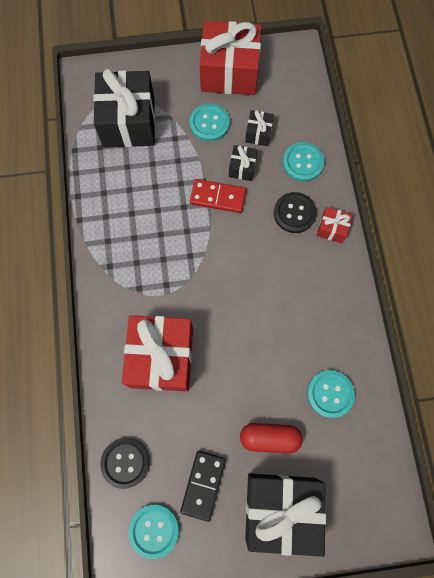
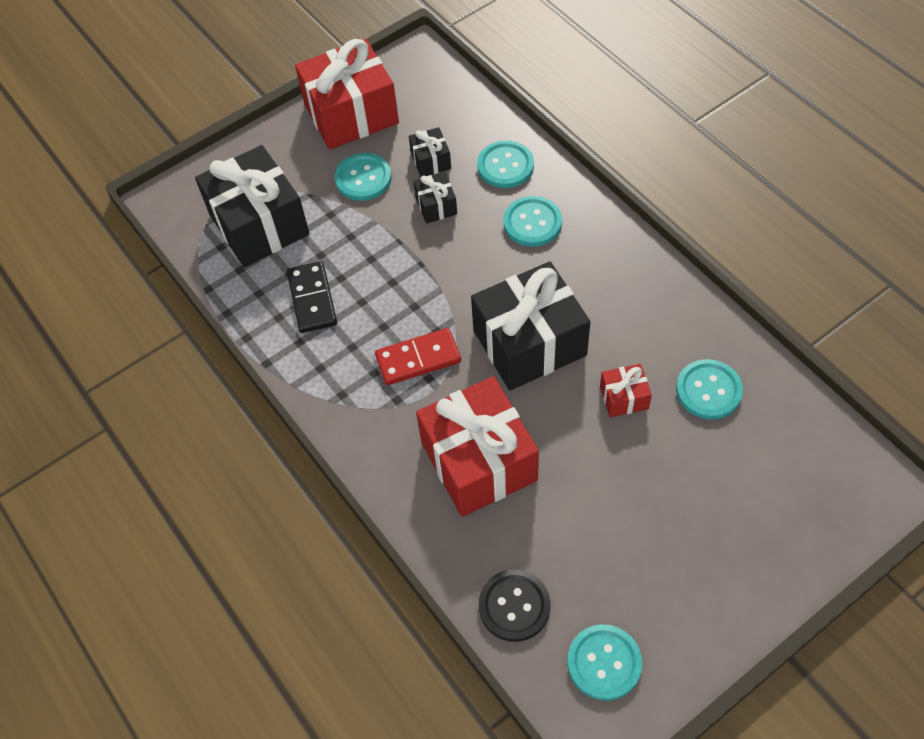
camera: 25 degrees left, 15 degrees down
black domino [180,450,226,522] -> black domino moved to [287,261,337,333]
red domino [190,179,246,213] -> red domino moved to [375,328,461,385]
red capsule [240,423,303,453] -> none
black gift [245,473,326,557] -> black gift moved to [471,262,590,390]
black button [274,192,317,233] -> turquoise button [503,196,562,247]
red gift [317,207,353,243] -> red gift moved to [600,364,652,417]

